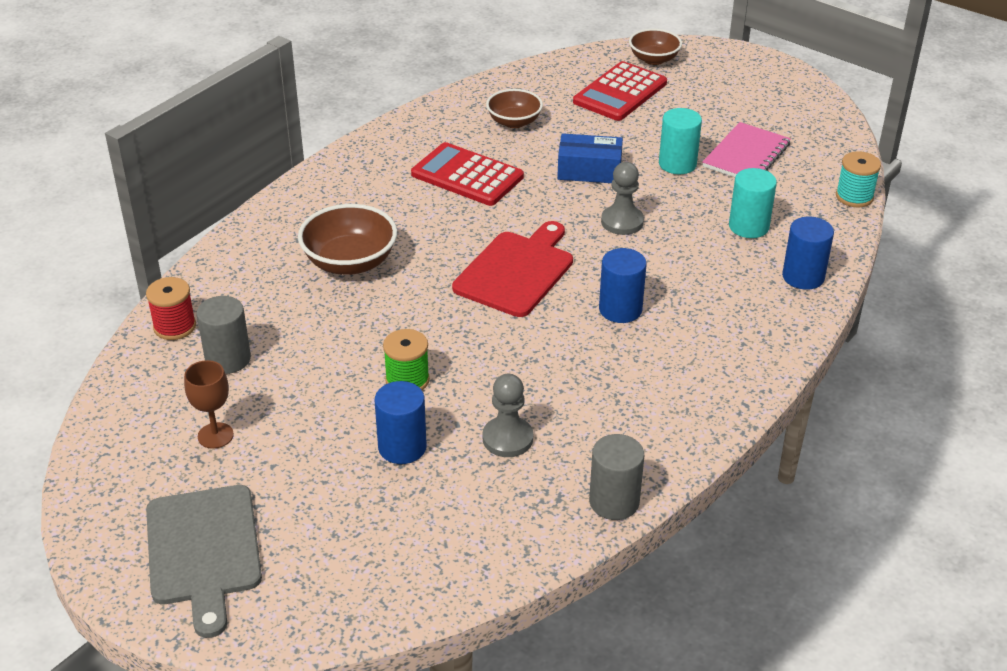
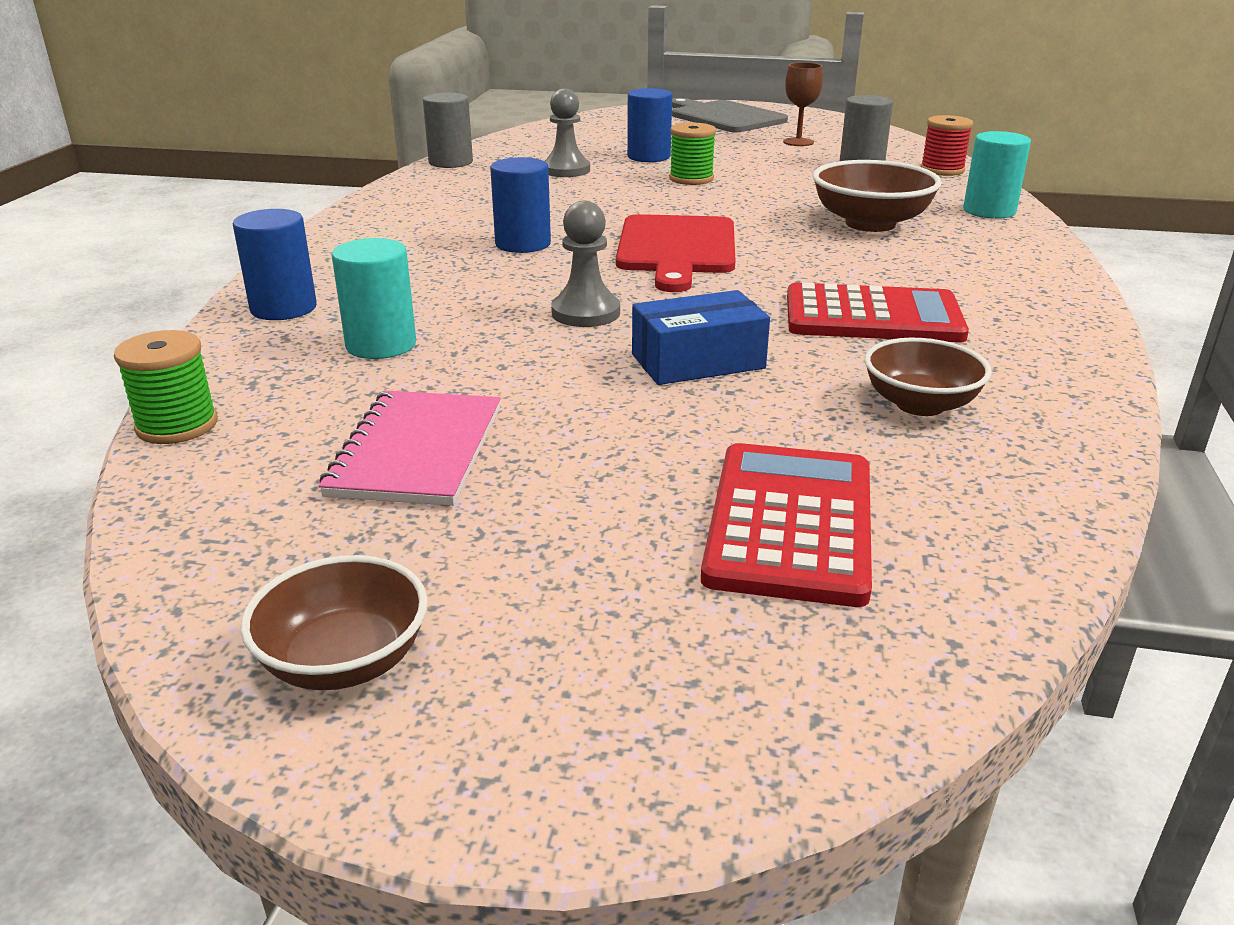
camera: 155 degrees right, 10 degrees down
brown bowl [629,29,682,65] -> brown bowl moved to [241,555,428,690]
turquoise cylinder [659,108,702,174] -> turquoise cylinder moved to [963,131,1031,219]
turquoise spool [836,151,881,208] -> green spool [114,330,217,444]

